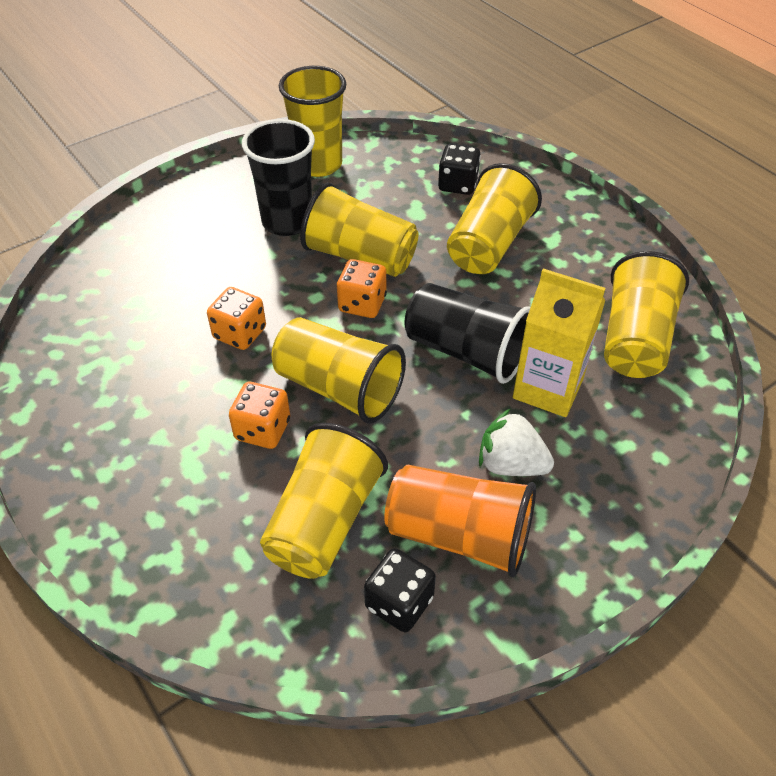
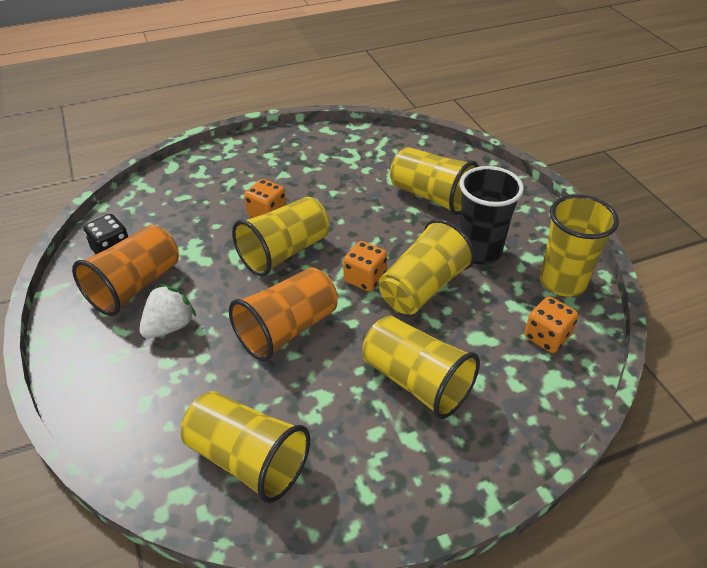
camera: 105 degrees right, 5 degrees down
orange dice [207,287,266,350] -> orange dice moved to [524,296,578,353]
yellow cup [260,423,388,579] -> yellow cup moved to [390,147,479,215]
black cup [404,283,531,384] -> orange cup [229,267,338,361]
black dice [438,144,481,195] -> none
yellow carton [513,269,606,417] -> none

